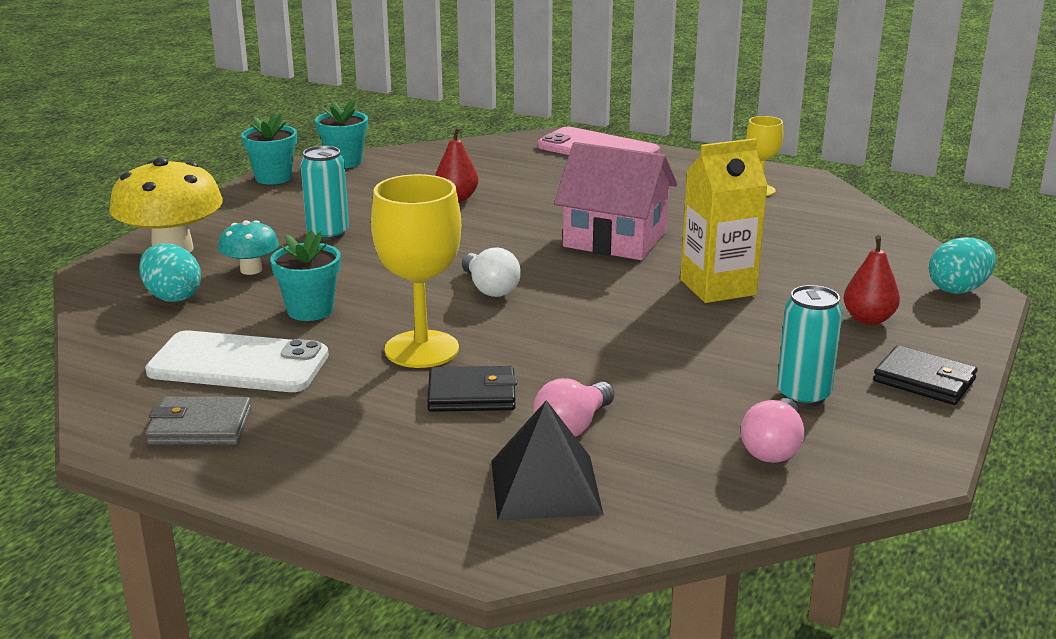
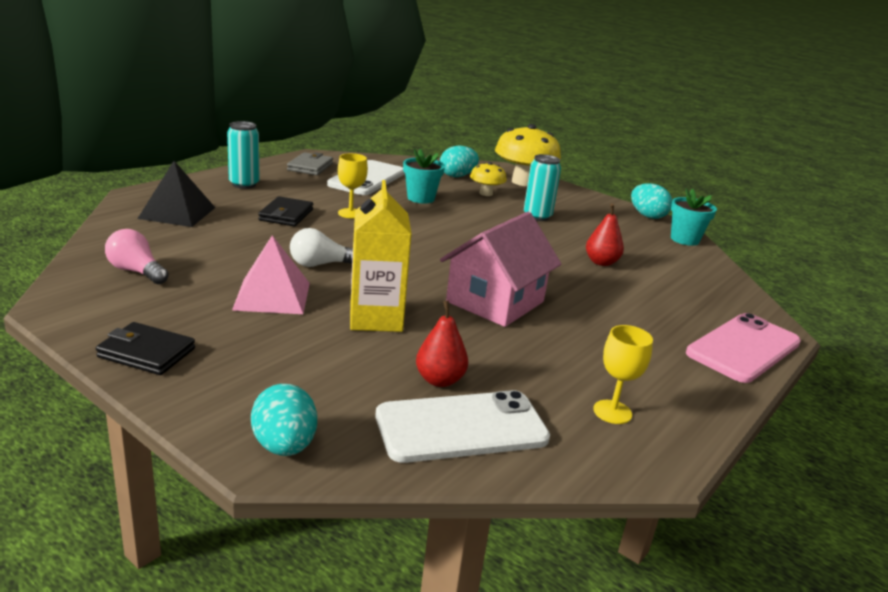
camera: 100 degrees right, 0 degrees up
turquoise mushroom [218,220,279,275] -> yellow mushroom [470,162,507,196]
turquoise flower pot [241,113,297,184] -> turquoise egg [631,183,672,219]
yellow goblet [371,174,461,368] -> yellow goblet [338,153,368,218], size x0.55
white light bulb [462,247,521,297] -> white light bulb moved to [290,228,353,267]
pink light bulb [534,378,615,437] -> none
turquoise can [777,285,843,407] -> turquoise can moved to [227,121,259,189]
red pear [843,235,900,325] -> red pear moved to [416,301,468,387]
black wallet [873,345,978,405] -> black wallet turned 60 degrees clockwise [96,322,195,375]
none -> pink pyramid [232,235,310,314]
none -> white phone [376,390,550,463]

